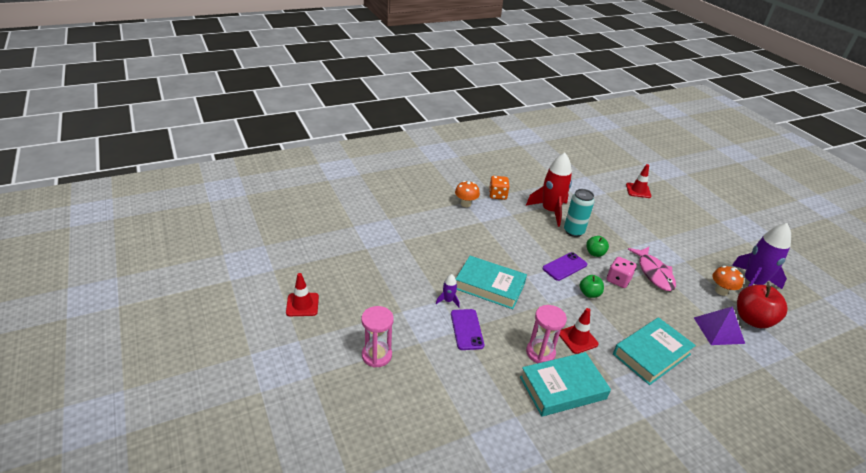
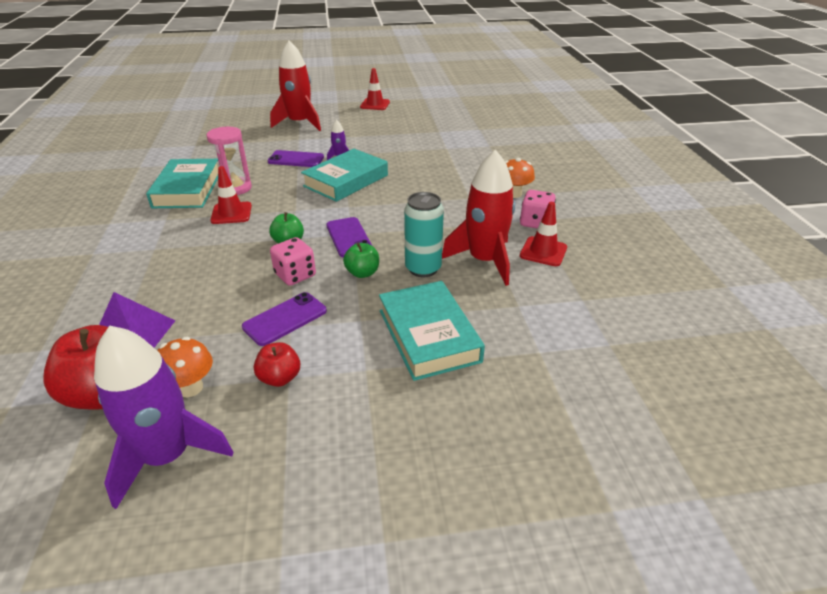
camera: 110 degrees right, 0 degrees up
pink hourglass [361,306,394,368] -> red rocket [270,40,321,131]
orange dice [489,176,509,200] -> pink dice [520,190,556,229]
turquoise book [613,317,696,385] -> turquoise book moved to [379,281,485,381]
red traffic cone [626,164,651,198] -> red traffic cone moved to [520,202,567,266]
pink fish [627,247,676,291] -> purple phone [242,292,327,346]
none -> red apple [254,342,300,387]

